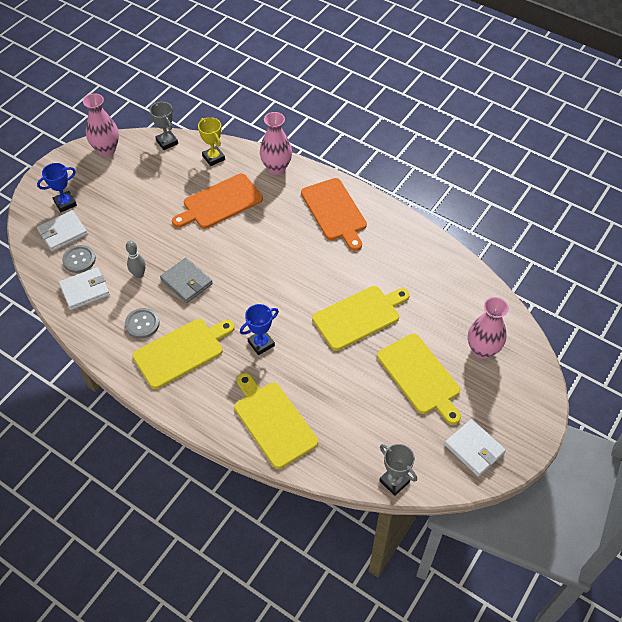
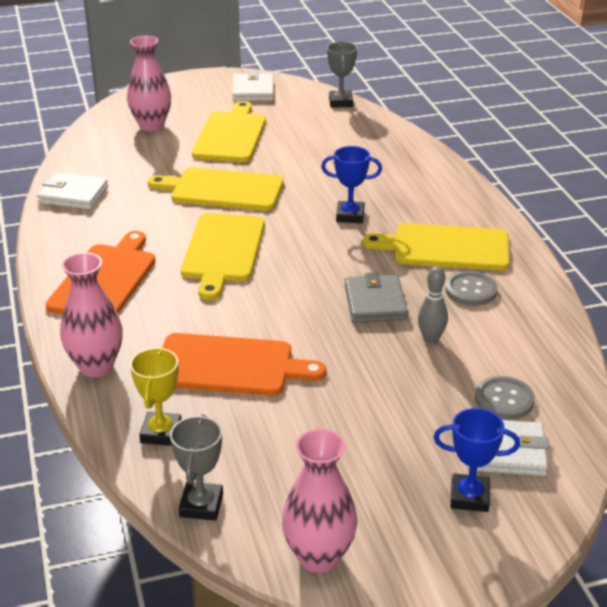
camera: 140 degrees left, 20 degrees down
white wallet [59,267,110,310] -> white wallet moved to [37,173,108,209]
yellow cutting board [234,373,318,469] -> yellow cutting board moved to [181,213,265,300]

